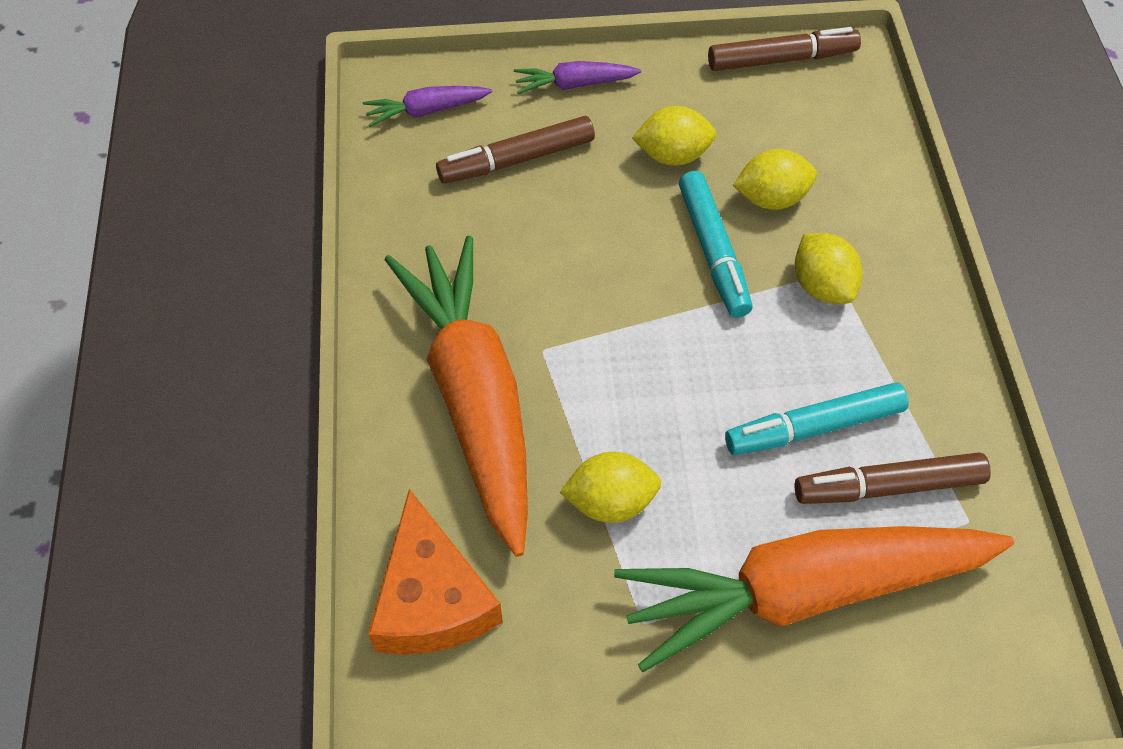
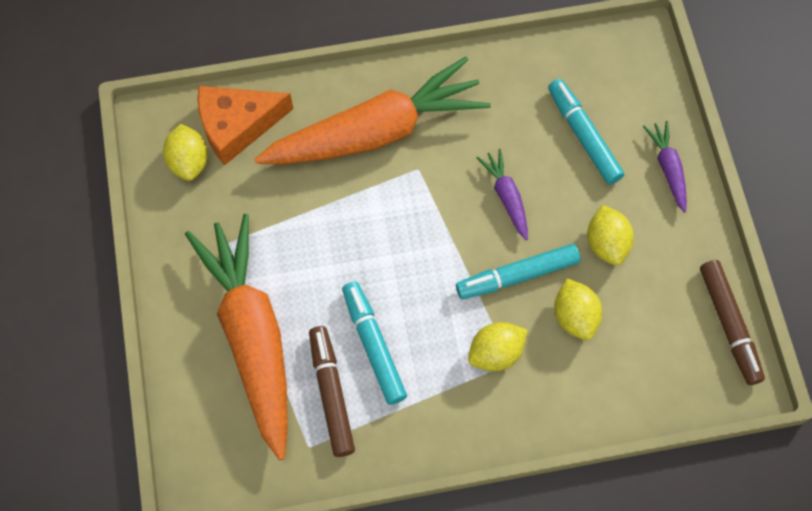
camera: 85 degrees right, 10 degrees up
purple carrot [363,86,492,127] -> purple carrot moved to [477,149,528,240]
brown marker [436,116,595,184] -> turquoise marker [548,79,624,185]
yellow lemon [560,452,661,523] -> yellow lemon moved to [163,124,208,181]

